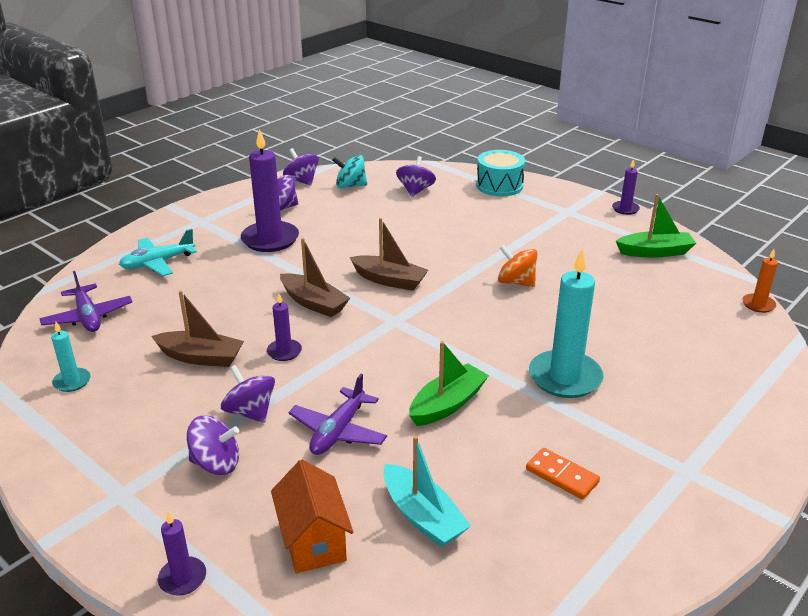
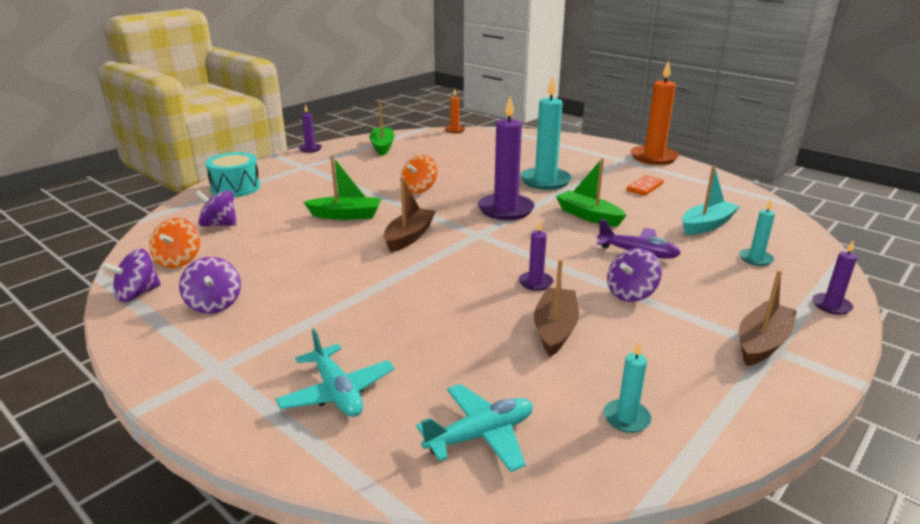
camera: 90 degrees left, 5 degrees down
purple plane [39,271,132,332] -> turquoise plane [416,384,533,472]
purple spinning top [187,416,239,475] -> none
purple candle [241,129,299,252] -> purple candle moved to [478,96,535,220]
orange house [271,460,353,573] -> turquoise candle [739,199,775,266]
brown boat [280,238,350,317] -> brown boat moved to [739,270,797,366]
turquoise spinning top [332,155,367,188] -> orange spinning top [149,218,200,268]
none -> green boat [304,156,381,220]
none -> orange candle [630,60,679,165]

